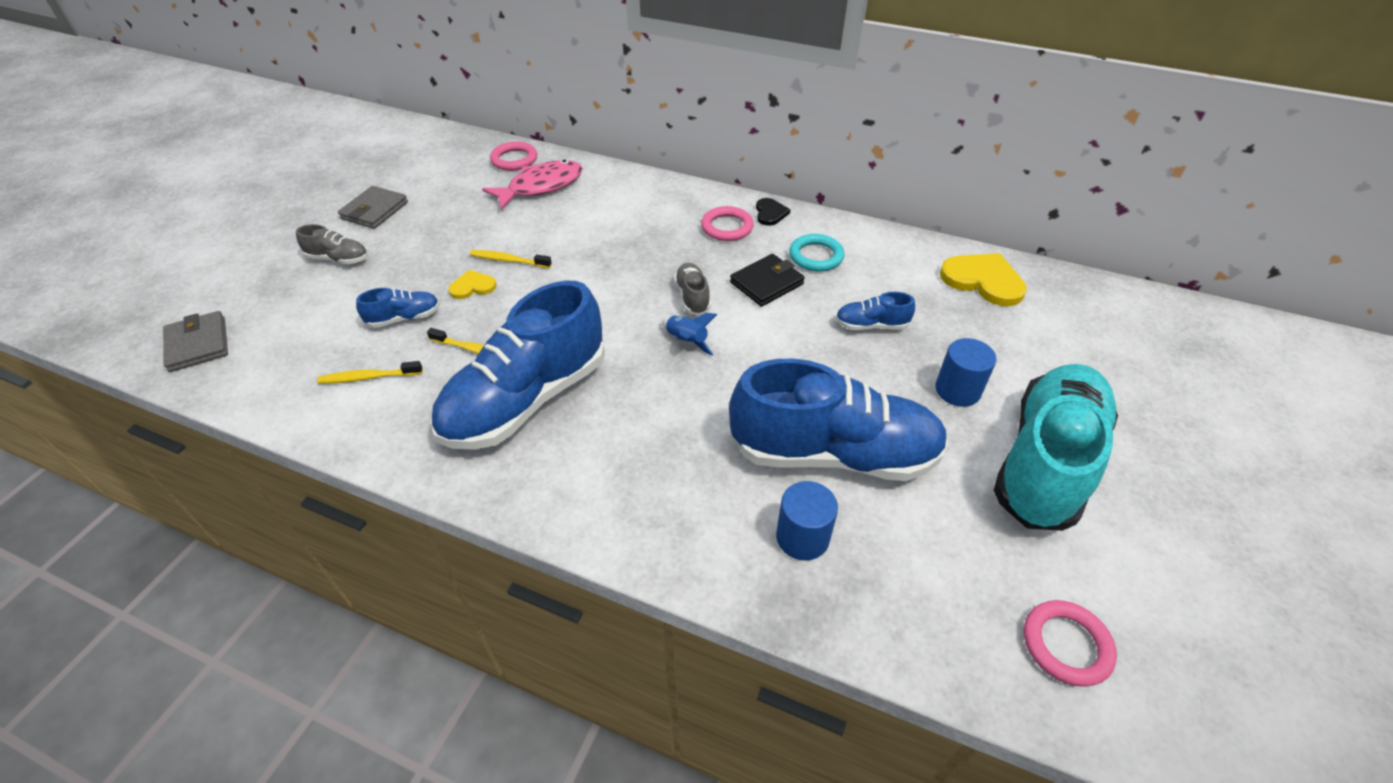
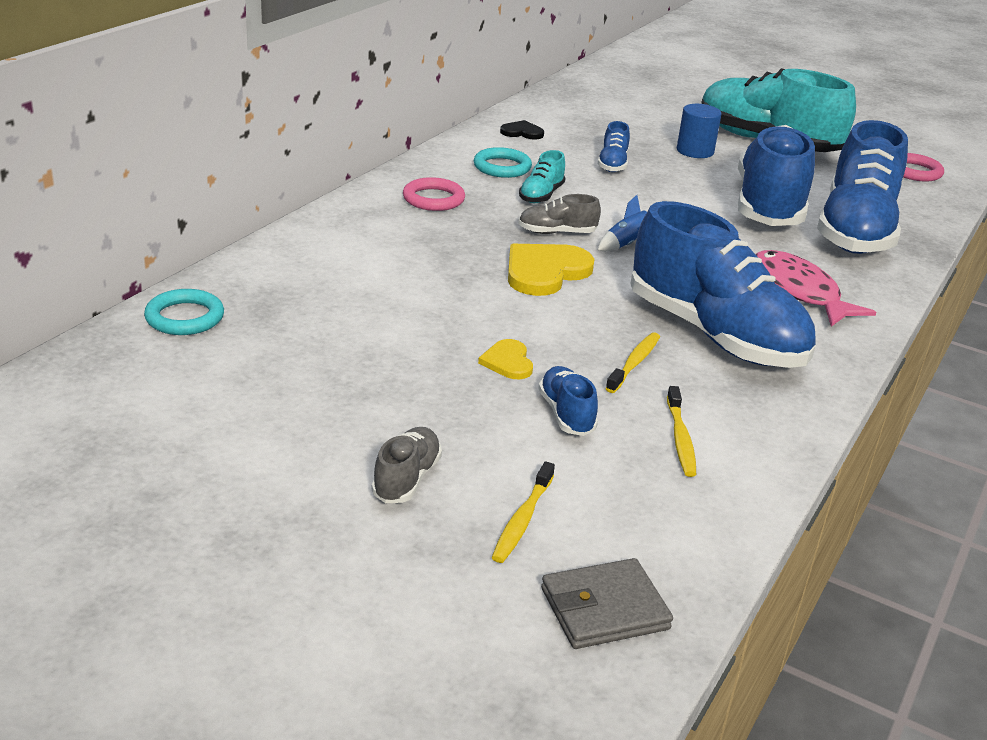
camera: 85 degrees left, 15 degrees down
grey wallet [338,186,408,229] -> none
yellow toothbrush [470,250,552,268] -> yellow toothbrush moved to [492,461,555,563]
pink fish [482,159,583,210] -> pink fish moved to [755,250,876,327]
pink ring [490,142,537,171] -> turquoise ring [144,289,224,335]
black wallet [730,254,805,307] -> turquoise shoe [519,150,565,203]
black heart [756,198,791,226] -> black heart moved to [500,120,544,139]
blue cylinder [776,481,838,561] -> blue shoe [817,120,908,254]
yellow heart [940,253,1027,306] -> yellow heart moved to [508,244,594,296]

